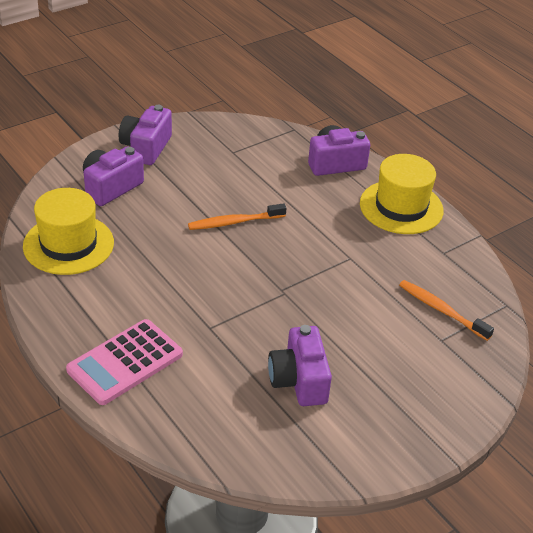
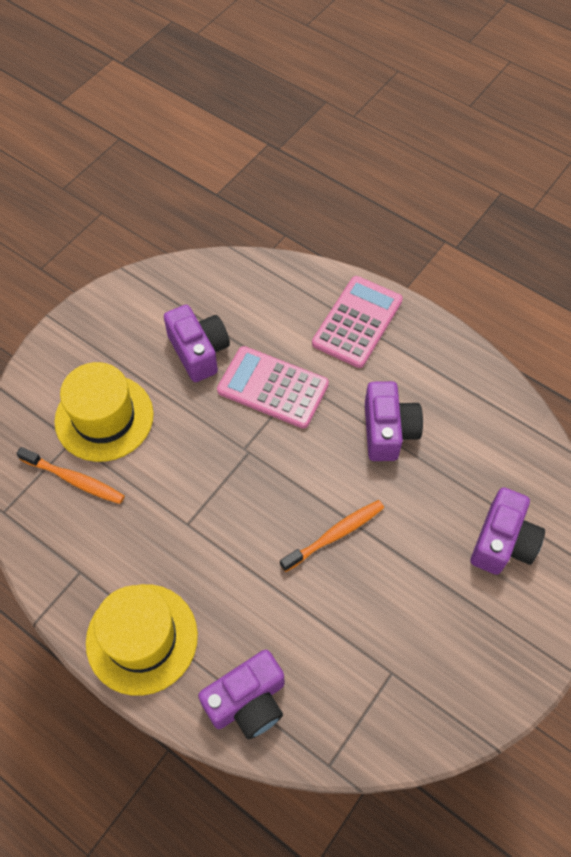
camera: 165 degrees right, 20 degrees up
yellow hat [23,188,114,275] -> yellow hat moved to [55,362,154,462]
purple camera [119,105,172,165] -> purple camera moved to [365,381,423,461]
none -> pink calculator [217,346,329,429]

